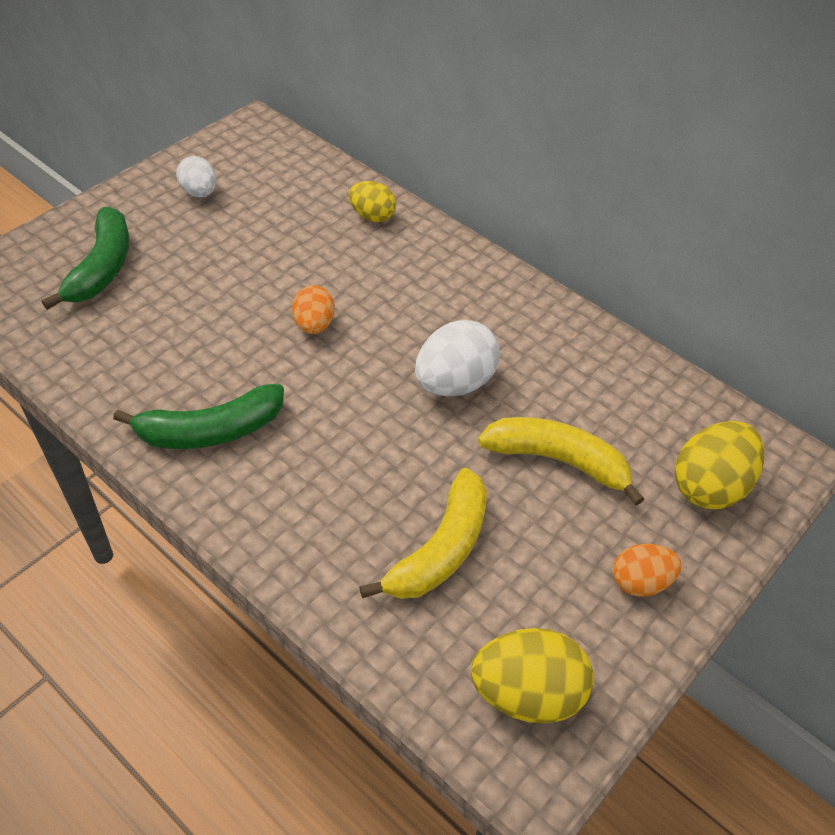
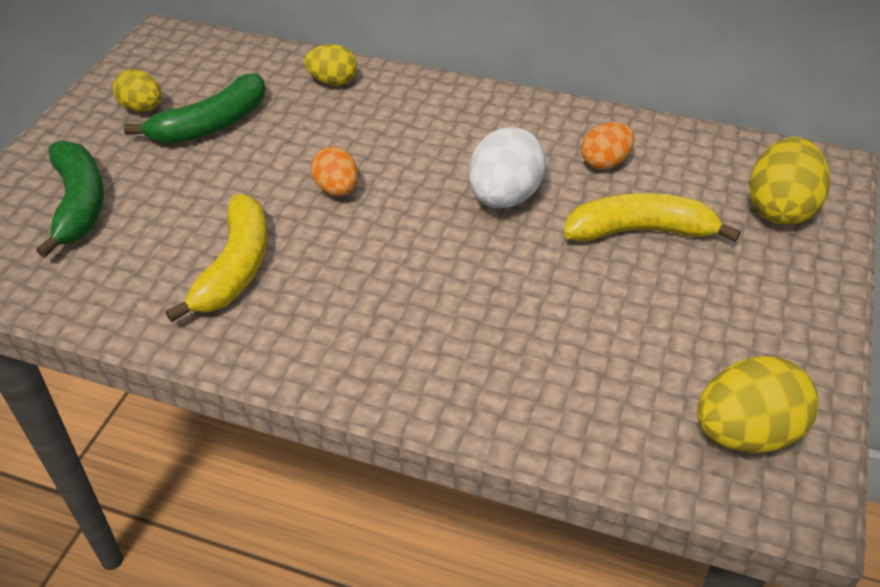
camera: 20 degrees left, 5 degrees down
green banana [113,384,284,449] -> green banana moved to [124,73,265,144]
white egg [176,156,216,198] -> yellow egg [113,69,162,112]
yellow banana [359,468,487,599] -> yellow banana moved to [165,194,267,322]
orange egg [613,544,682,597] -> orange egg moved to [581,122,634,169]

